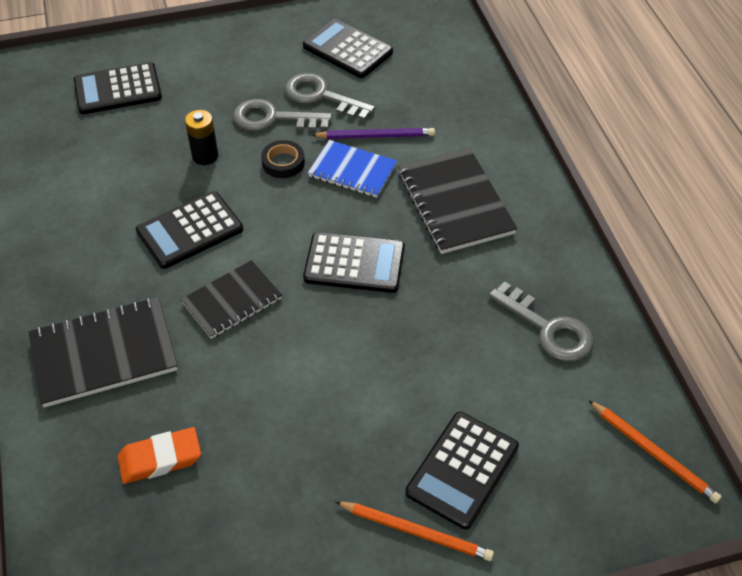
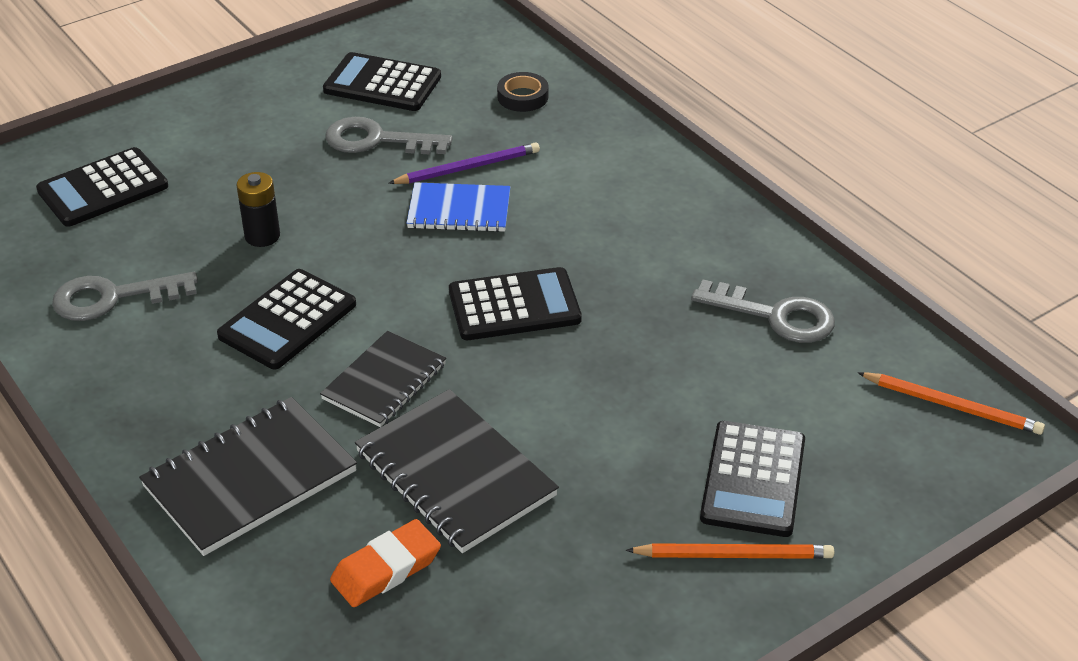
camera: 20 degrees left, 10 degrees down
grey key [233,99,332,131] -> grey key moved to [52,272,198,321]
black tape [261,140,305,178] -> black tape moved to [497,72,549,112]
black notebook [398,148,517,254] -> black notebook moved to [355,389,559,553]

